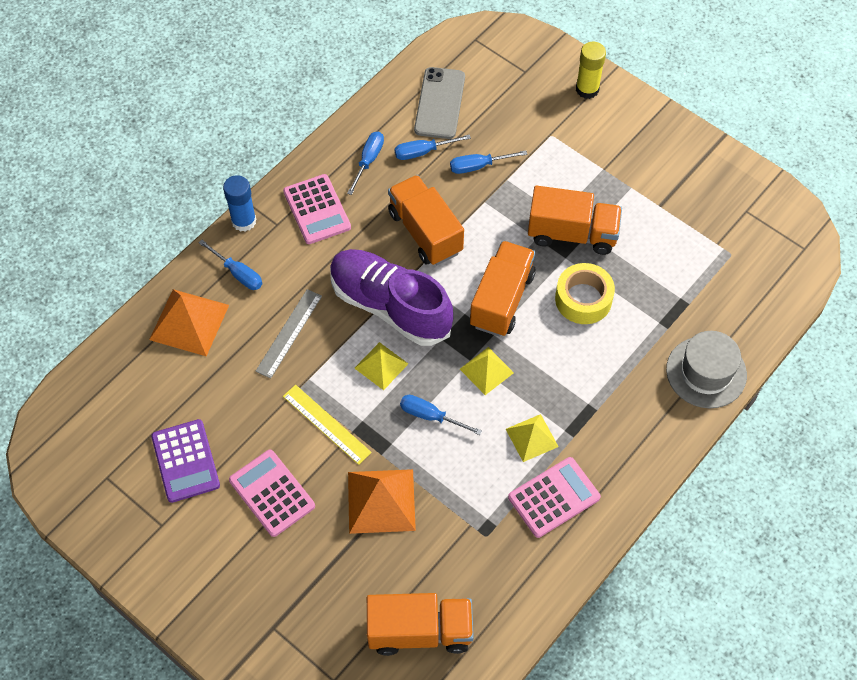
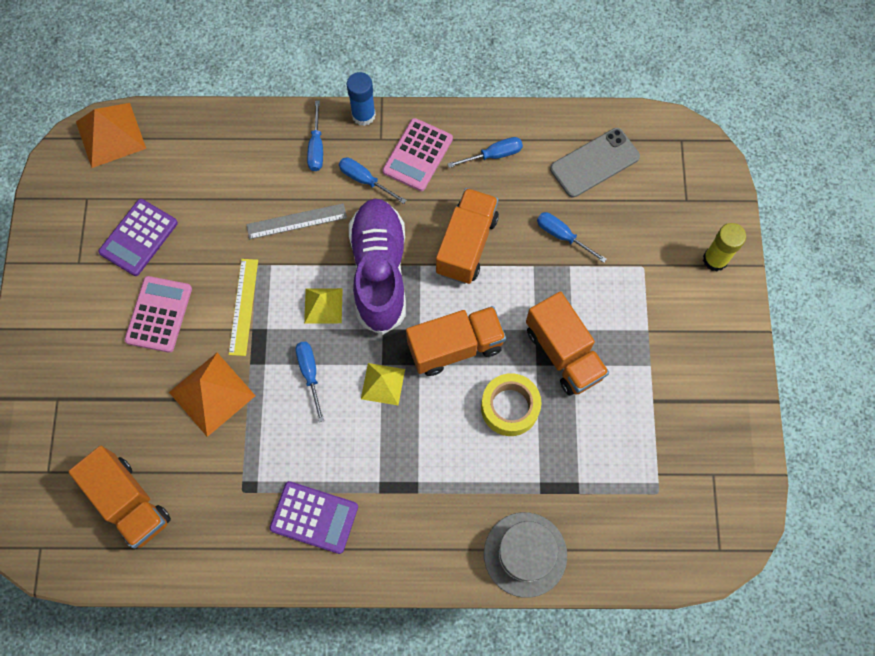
camera: 50 degrees right, 10 degrees up
orange pyramid [149,289,229,356] -> orange pyramid moved to [76,103,146,168]
blue screwdriver [395,134,471,160] -> blue screwdriver moved to [339,158,407,204]
yellow pyramid [506,414,559,462] -> none
pink calculator [508,457,601,538] -> purple calculator [269,481,358,554]

